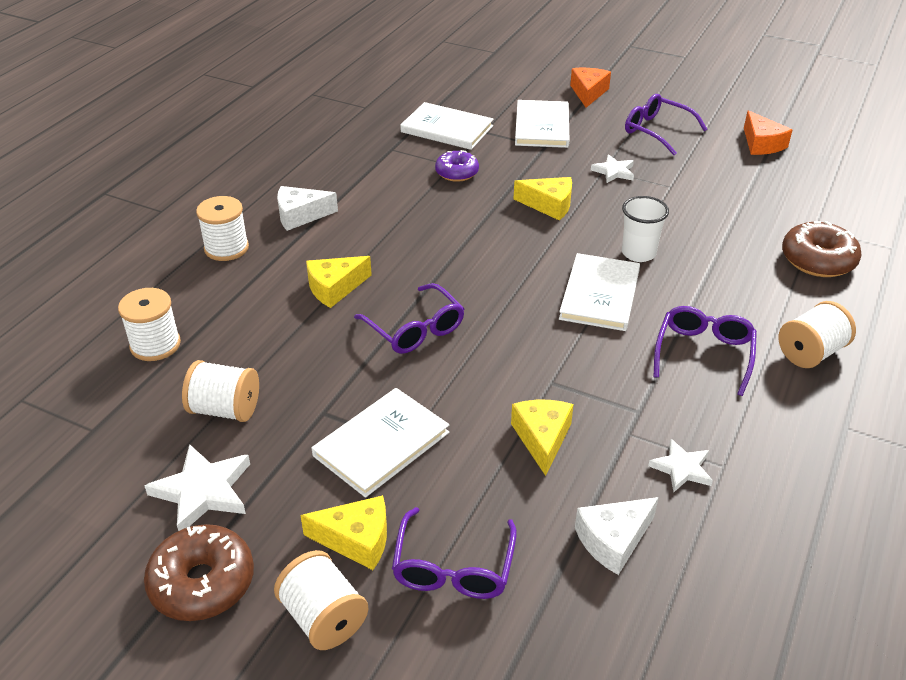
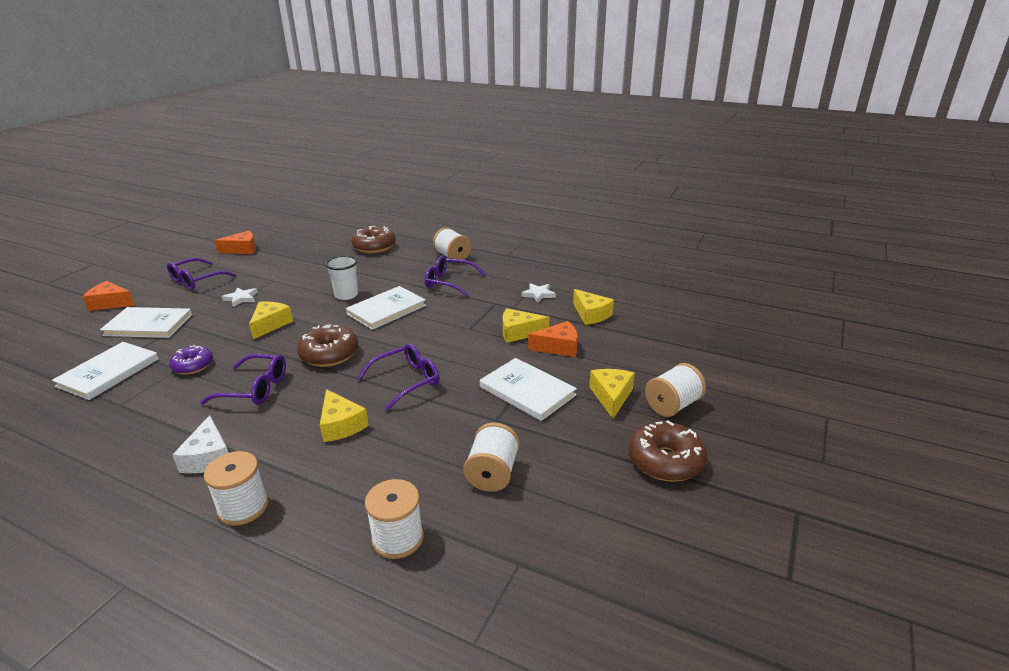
camera: 90 degrees left, 10 degrees down
white star [145,444,250,531] -> none
purple glasses [392,507,517,599] -> purple glasses moved to [200,354,286,405]
white book [559,253,640,331] -> white book turned 60 degrees counterclockwise [346,286,426,330]
white cheese [575,497,659,575] -> yellow cheese [573,289,614,325]
none -> brown donut [297,324,359,367]
none -> orange cheese [528,321,578,357]

